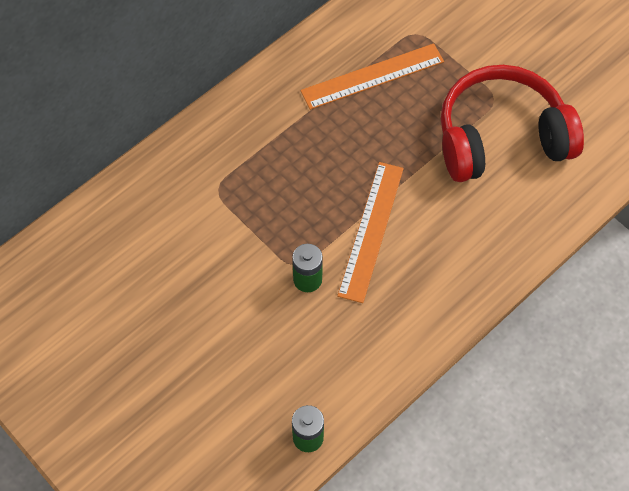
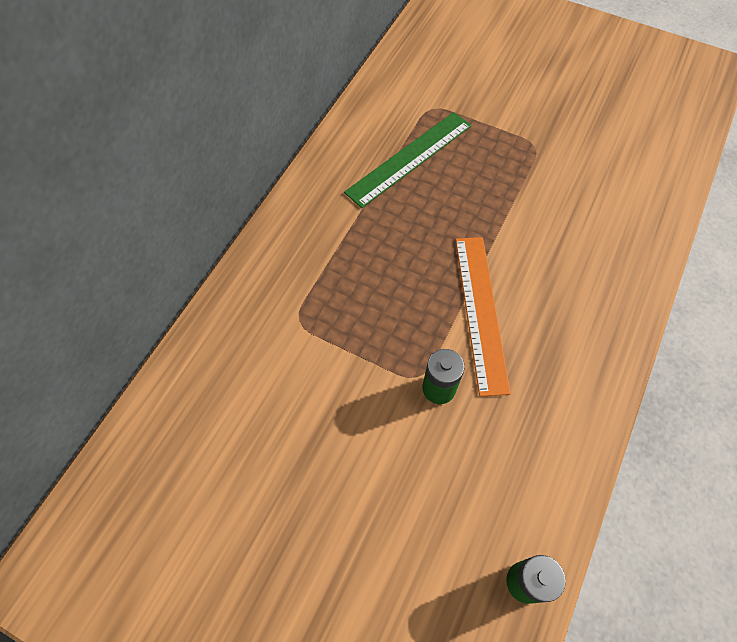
camera: 20 degrees left, 0 degrees up
orange ruler [300,43,444,110] -> green ruler [344,112,471,208]
red headphones [441,65,584,182] -> none

